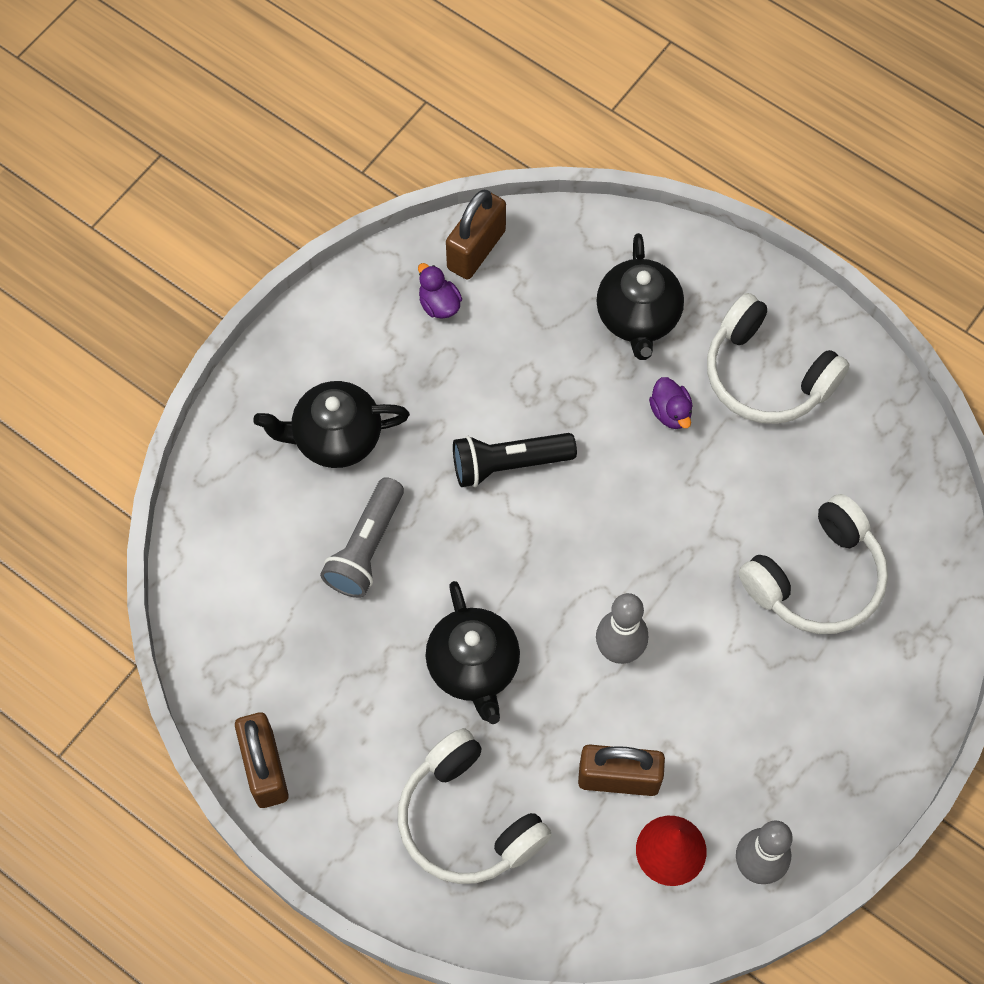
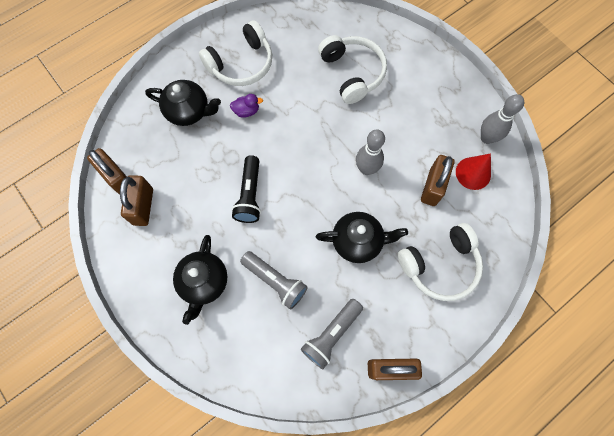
camera: 75 degrees left, 5 degrees up
purple duck [418,263,462,319] -> brown padlock [120,175,153,226]
none -> grey flashlight [301,299,363,369]

